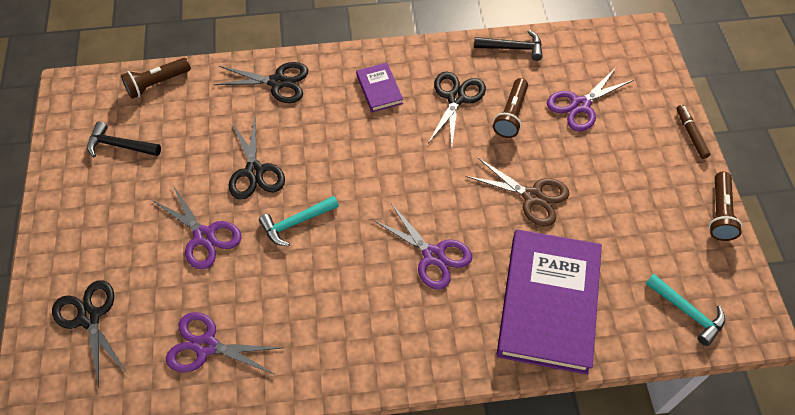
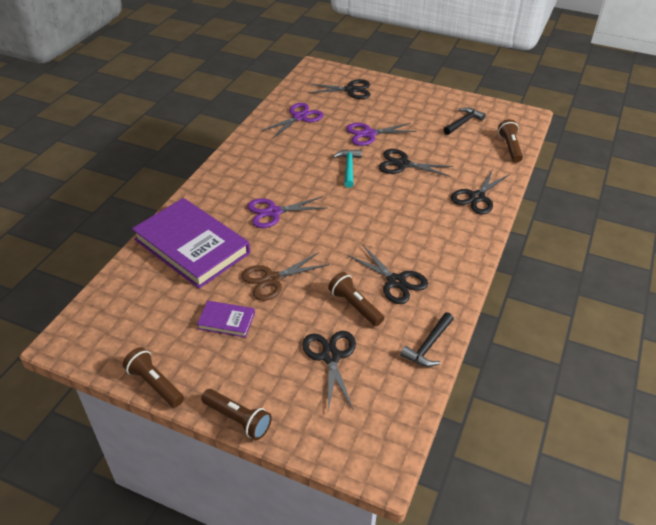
camera: 120 degrees right, 15 degrees down
purple book [356,63,403,112] -> purple book moved to [197,301,255,338]
purple scissors [547,67,634,131] -> black scissors [302,331,356,410]
turquoise hammer [646,274,725,346] -> none
brown marker [677,105,711,159] -> brown flashlight [201,389,272,440]

